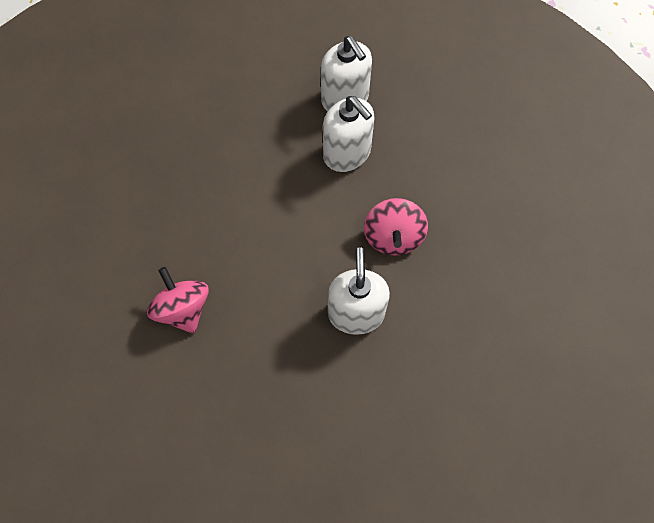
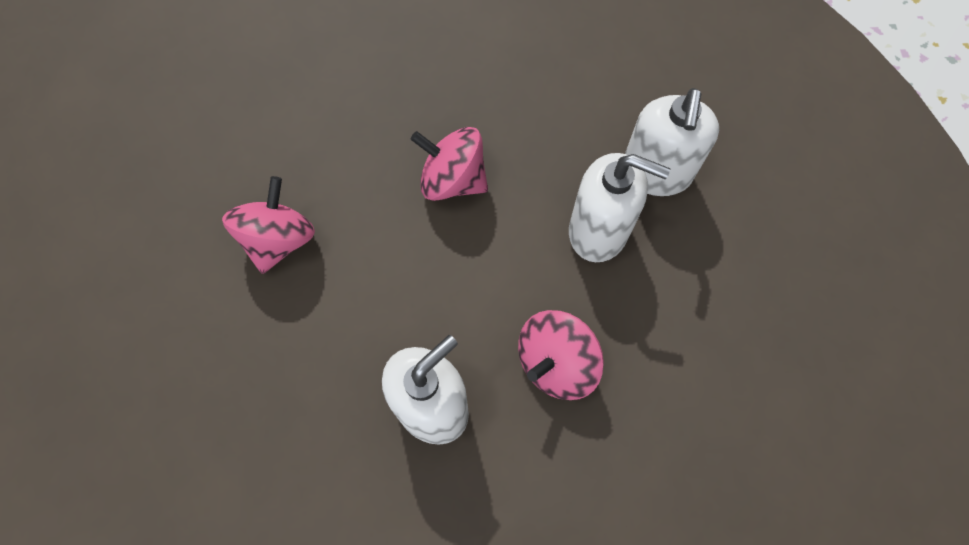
camera: 45 degrees right, 0 degrees up
white soap dispenser [323,96,374,172] -> white soap dispenser turned 75 degrees counterclockwise [569,153,670,262]
none -> pink spinning top [411,127,488,201]

